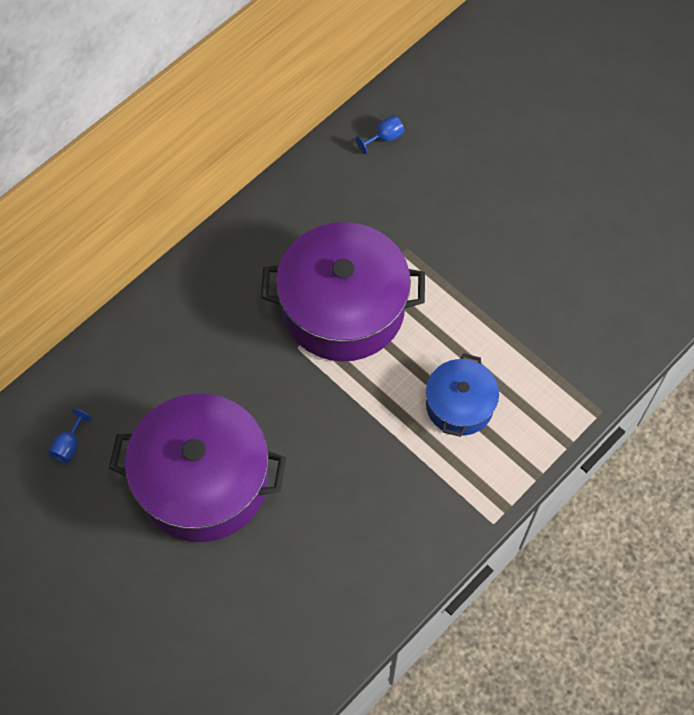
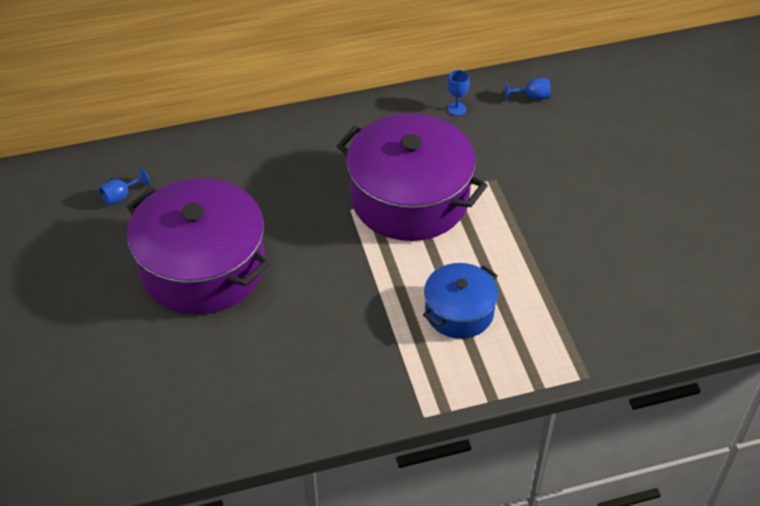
camera: 30 degrees right, 15 degrees down
none -> blue goblet [447,70,470,116]

